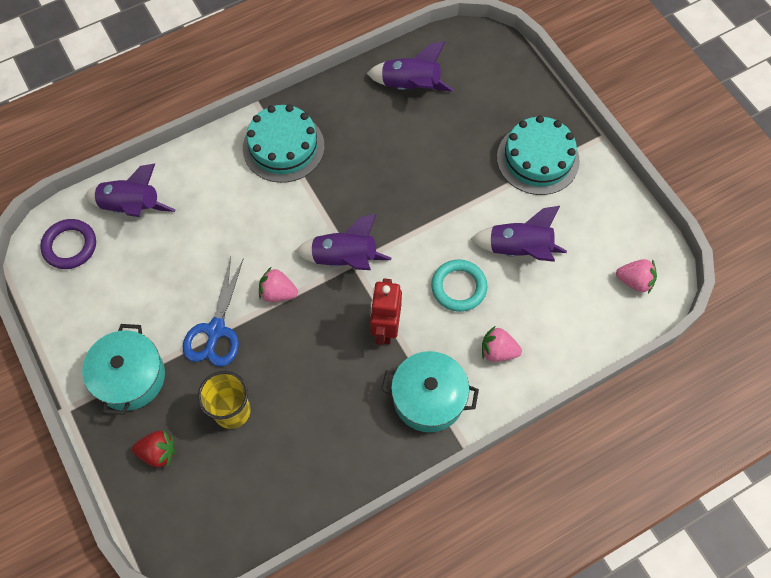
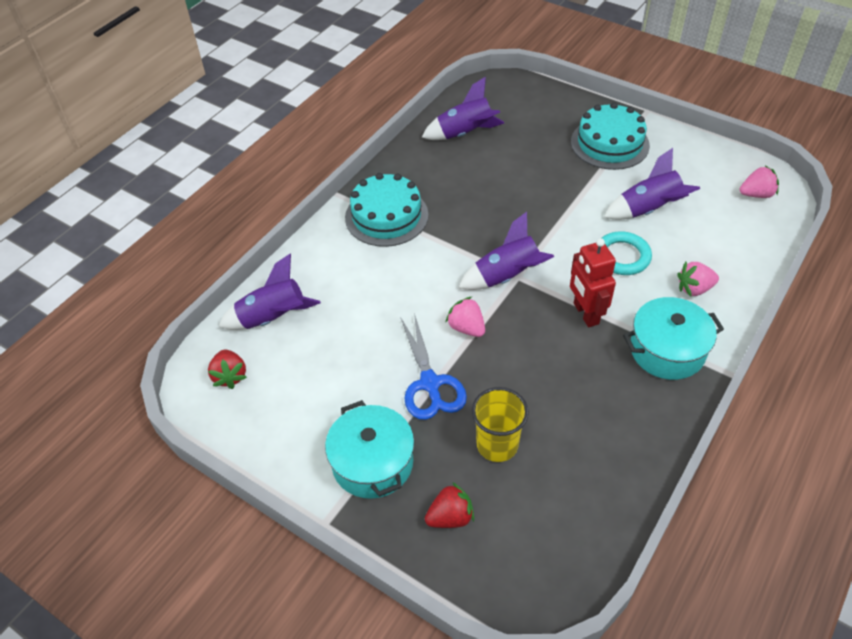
camera: 25 degrees left, 15 degrees down
purple ring [40,219,96,269] -> red strawberry [208,349,247,389]
pink strawberry [259,267,298,302] -> pink strawberry turned 60 degrees clockwise [446,297,485,337]

